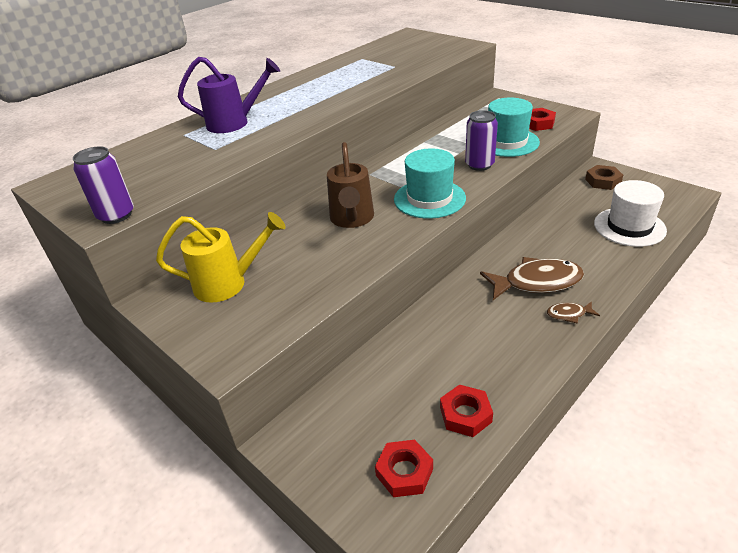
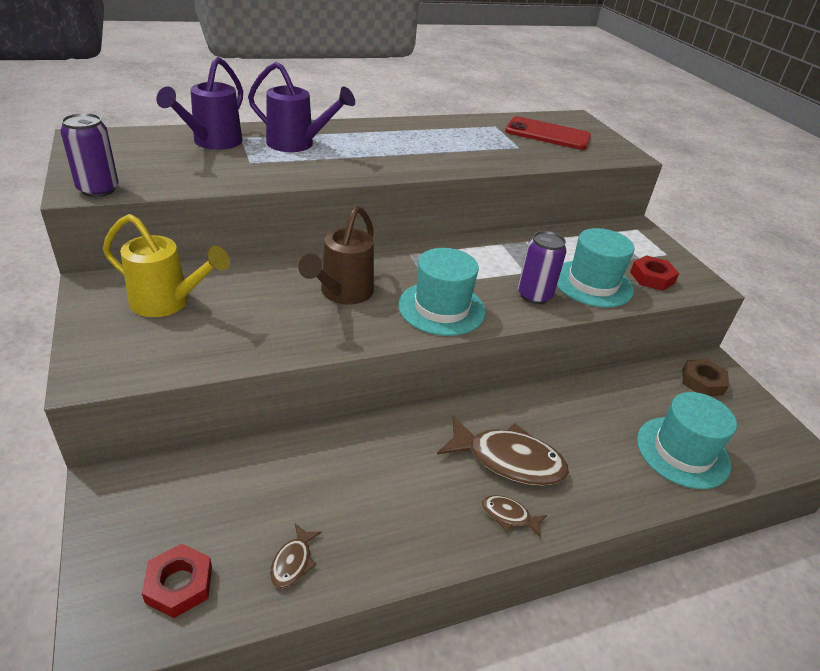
camera: 20 degrees right, 0 degrees up
red nut [440,384,493,437] -> brown fish [270,524,322,588]
white hat [594,180,667,247] -> turquoise hat [637,392,737,489]
none -> purple watering can [156,57,243,150]
none -> red phone [505,116,591,150]

